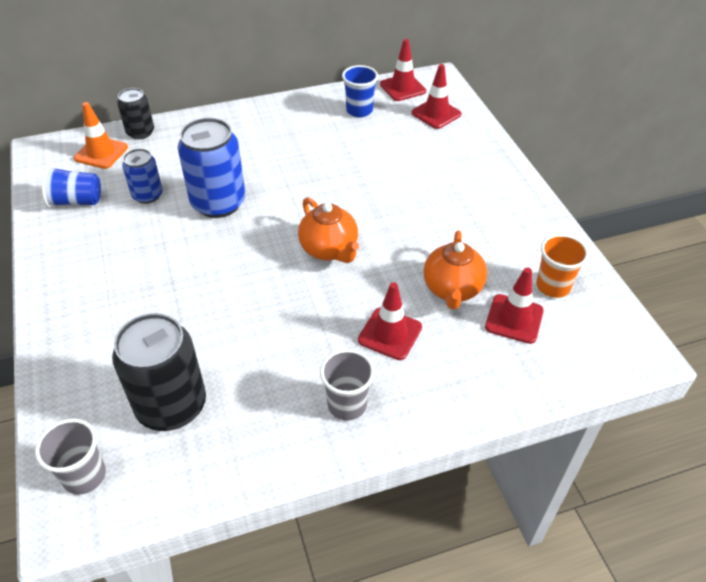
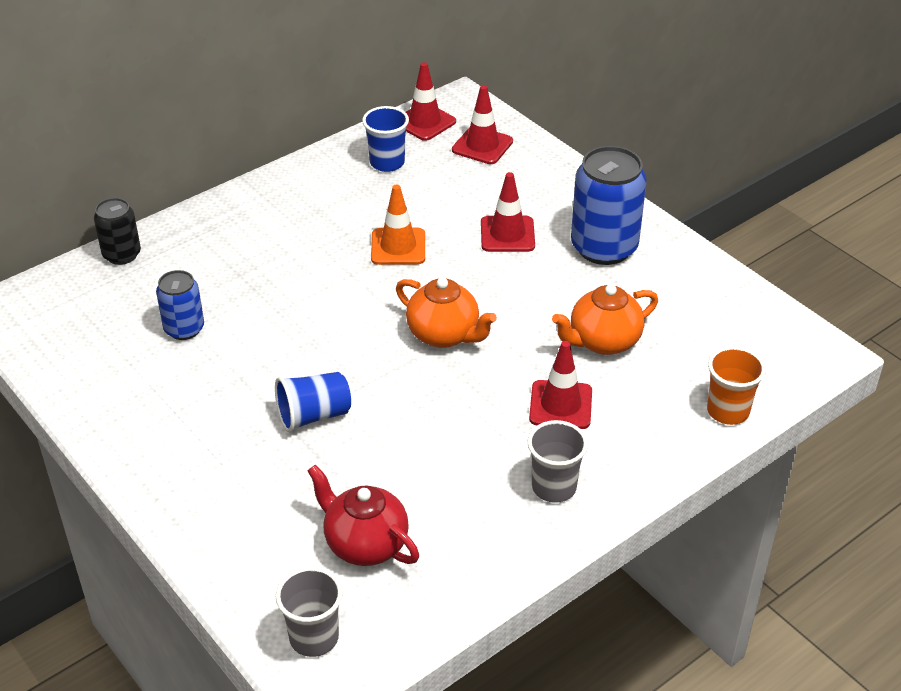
camera: 20 degrees left, 5 degrees down
blue cup [42,166,101,207] -> blue cup moved to [275,372,351,432]
orange traffic cone [74,102,128,169] -> orange traffic cone moved to [371,184,425,265]
black can [112,313,206,431] -> red teapot [308,465,419,566]
blue can [178,118,245,218] -> blue can moved to [571,146,647,265]
orange teapot [424,231,487,310] -> orange teapot turned 75 degrees clockwise [552,284,658,355]
red traffic cone [485,268,544,344] -> red traffic cone moved to [481,172,535,252]
orange cup [536,234,589,298] -> orange cup moved to [707,346,766,425]

